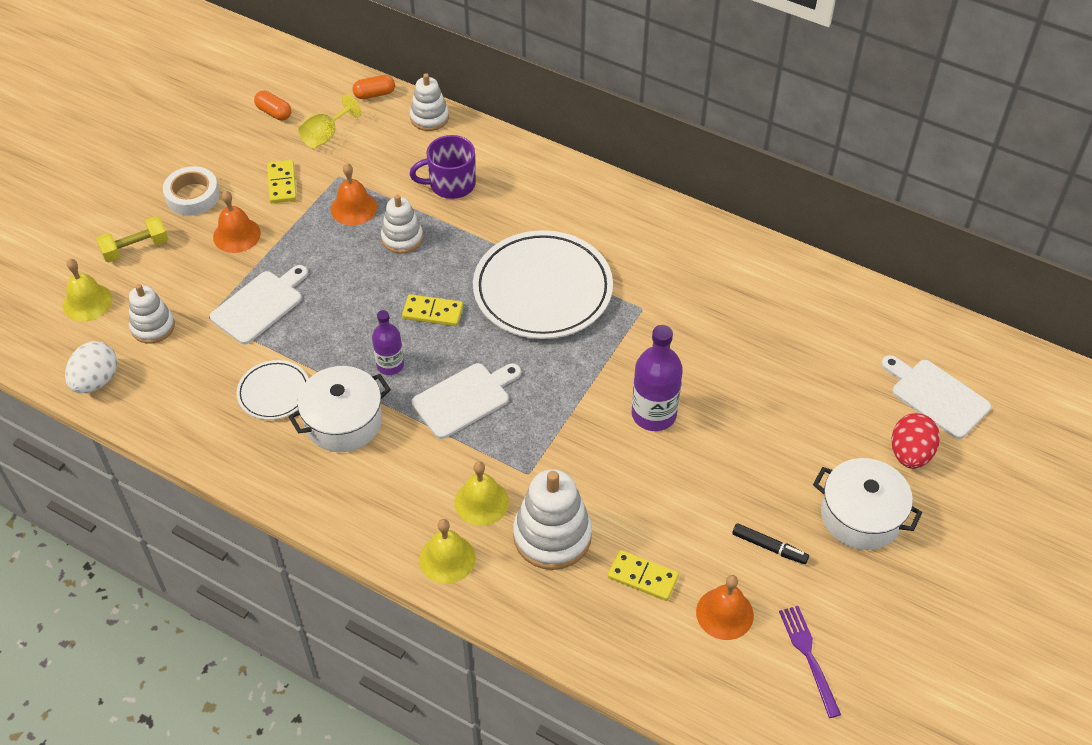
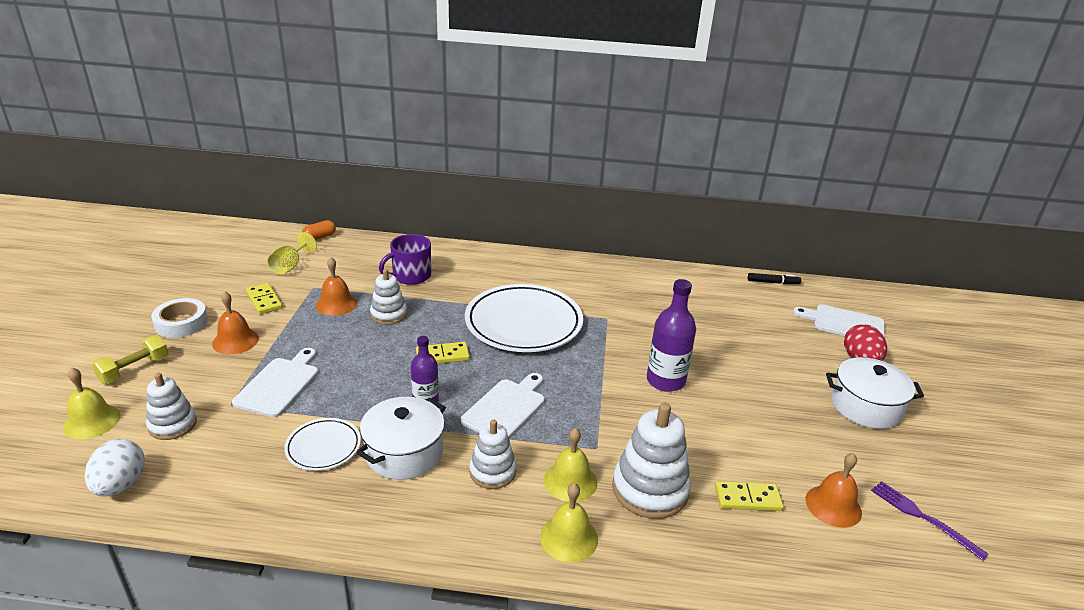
camera: 25 degrees left, 20 degrees down
orange capsule [254,91,291,120] -> none
white stacking toy [410,73,449,131] -> white stacking toy moved to [469,419,516,489]
black marker [732,523,809,564] -> black marker moved to [748,273,801,284]

